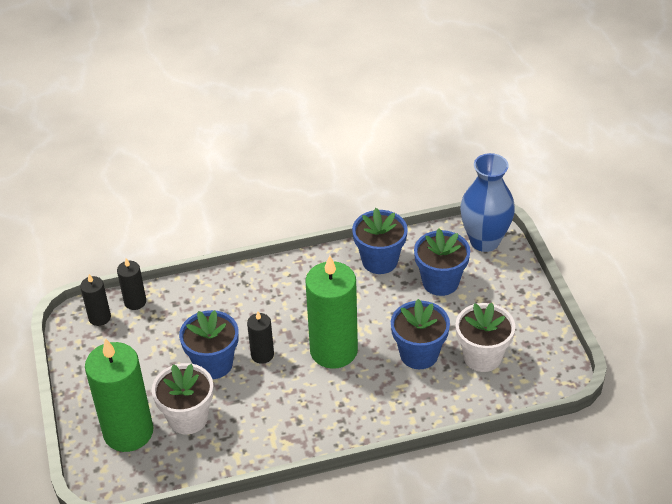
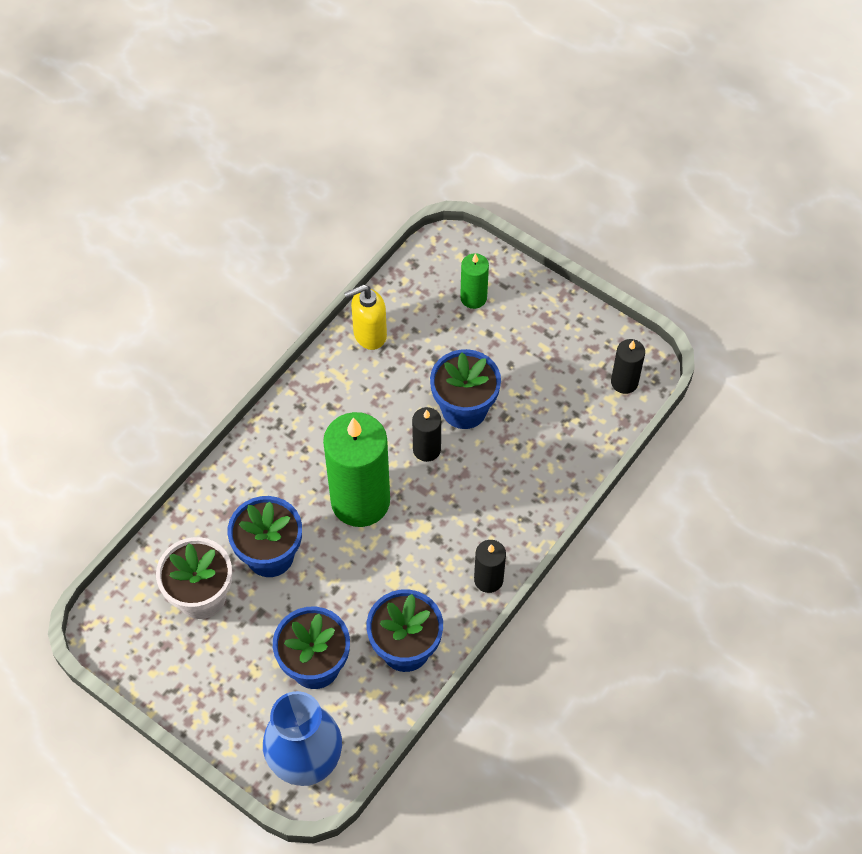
camera: 140 degrees right, 15 degrees up
green candle [85,338,154,452] -> green candle [460,253,489,309], size x0.48
black candle [117,258,146,310] -> black candle moved to [474,540,506,593]
white flower pot [152,363,214,434] -> none
none -> yellow soap dispenser [344,285,387,350]

